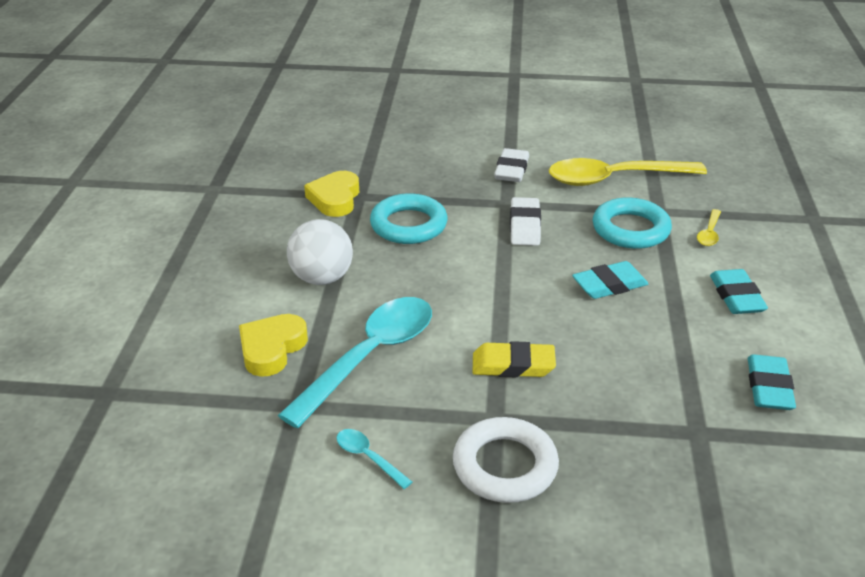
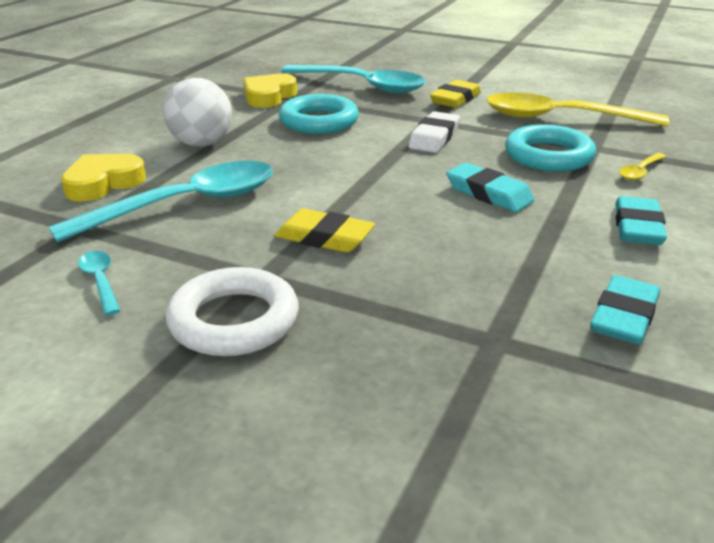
camera: 20 degrees right, 5 degrees down
white eraser [494,148,529,182] -> yellow eraser [430,80,481,108]
turquoise eraser [572,261,648,299] -> turquoise eraser turned 45 degrees clockwise [447,163,535,212]
none -> turquoise spoon [281,65,426,93]

